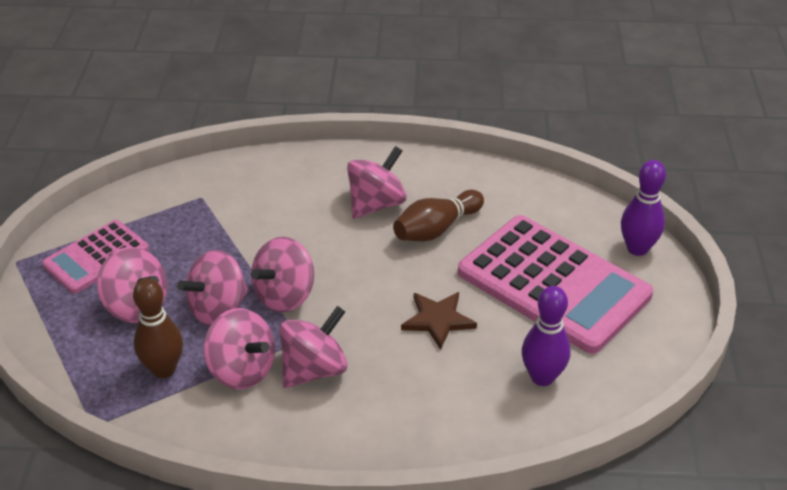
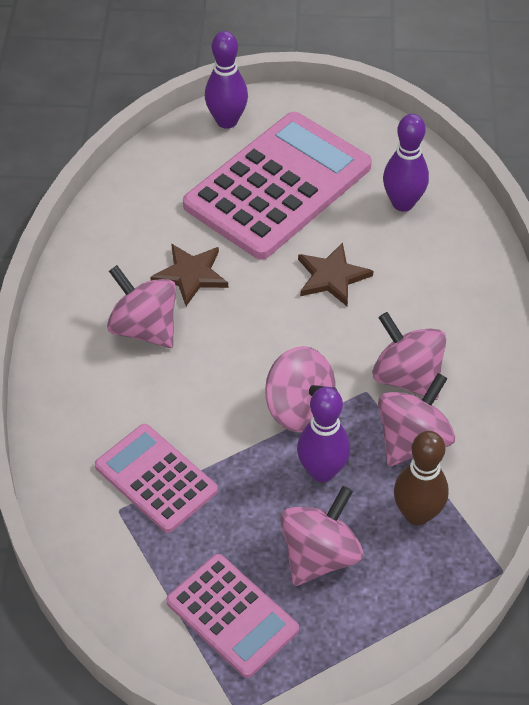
camera: 90 degrees left, 10 degrees up
pink spinning top [177,250,249,326] -> purple bowling pin [297,387,350,482]
brown bowling pin [393,190,484,241] -> brown star [150,244,228,306]
none -> pink calculator [95,424,218,533]

